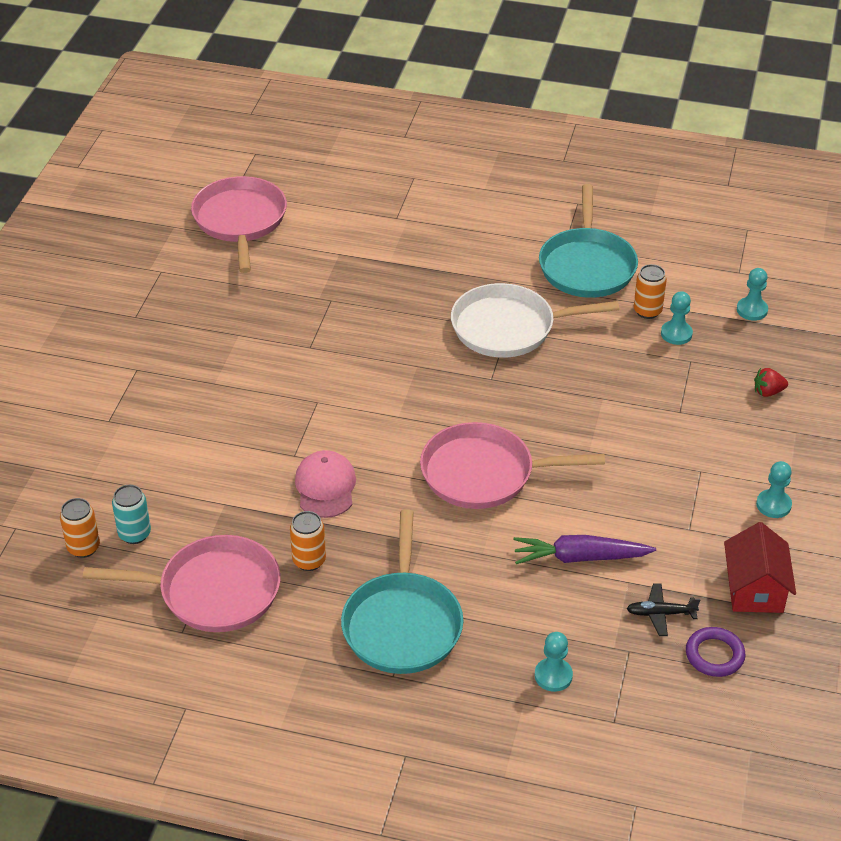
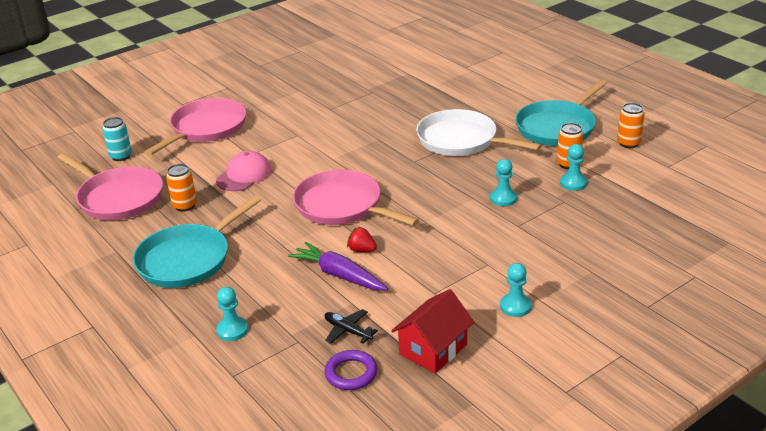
camera: 40 degrees right, 10 degrees down
orange can [60,498,100,558] -> orange can moved to [617,103,645,148]
pink pan [191,176,287,273] -> pink pan moved to [145,98,246,155]
turquoise pawn [737,268,768,321] -> turquoise pawn moved to [490,159,517,206]
red strawberry [754,368,788,397] -> red strawberry moved to [347,227,377,252]

